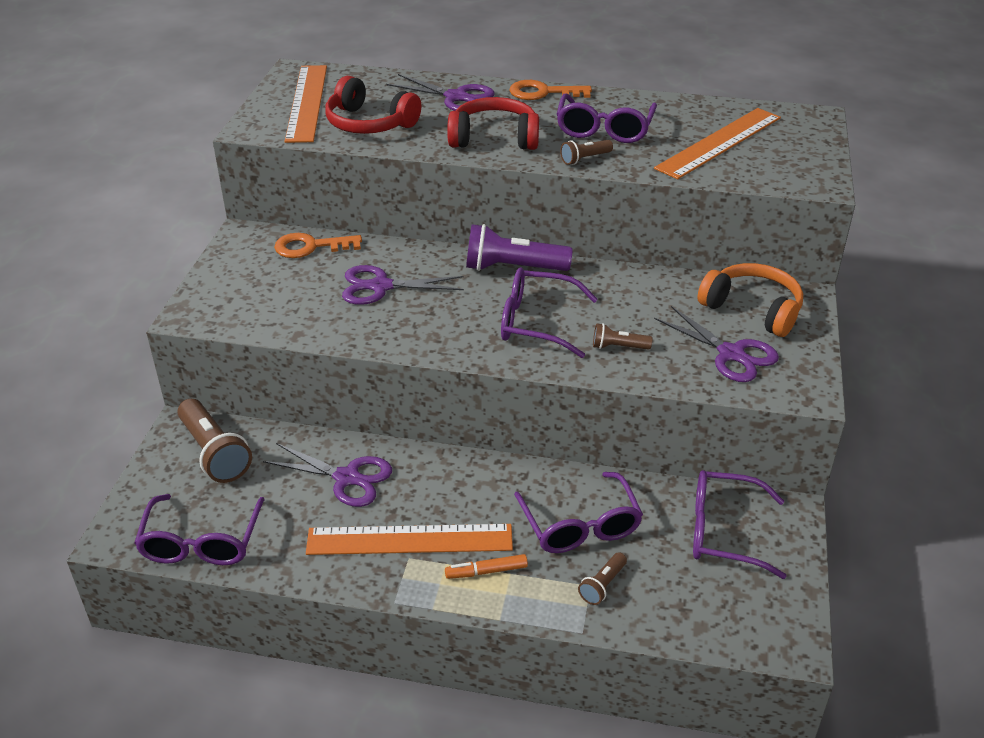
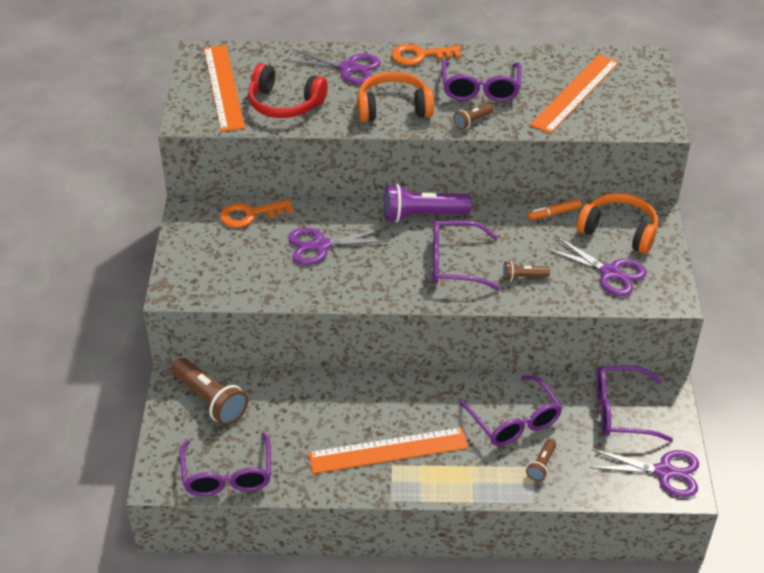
camera: 10 degrees left, 5 degrees up
purple scissors [263,443,392,507] -> purple scissors moved to [590,449,699,497]
orange marker [445,554,528,579] -> orange marker moved to [528,199,581,220]
red headphones [447,97,539,150] -> orange headphones [357,71,434,122]

